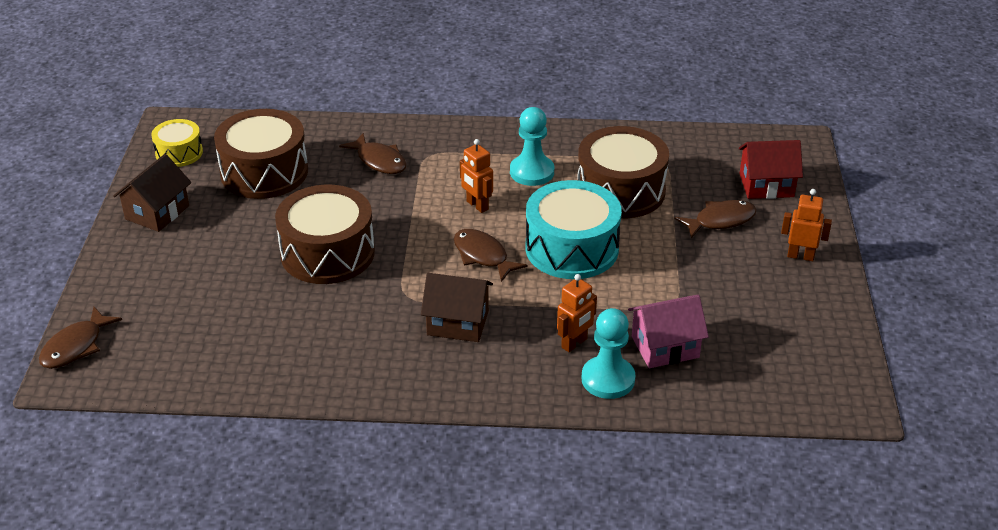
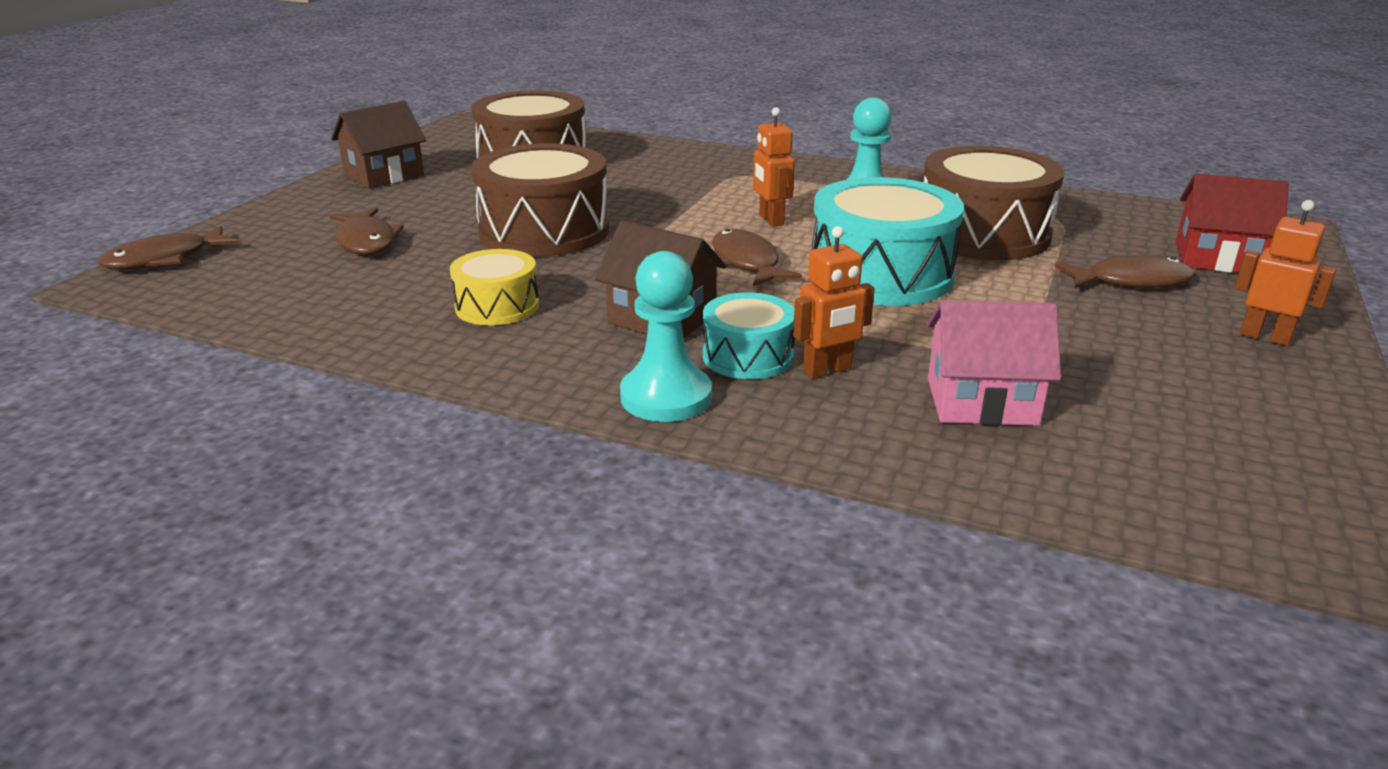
camera: 20 degrees right, 10 degrees down
yellow drum [151,119,203,167] -> yellow drum moved to [450,249,539,326]
brown fish [339,133,407,174] -> brown fish moved to [329,208,404,255]
turquoise pawn [582,308,635,399] -> turquoise pawn moved to [620,251,712,422]
none -> turquoise drum [703,292,795,379]

